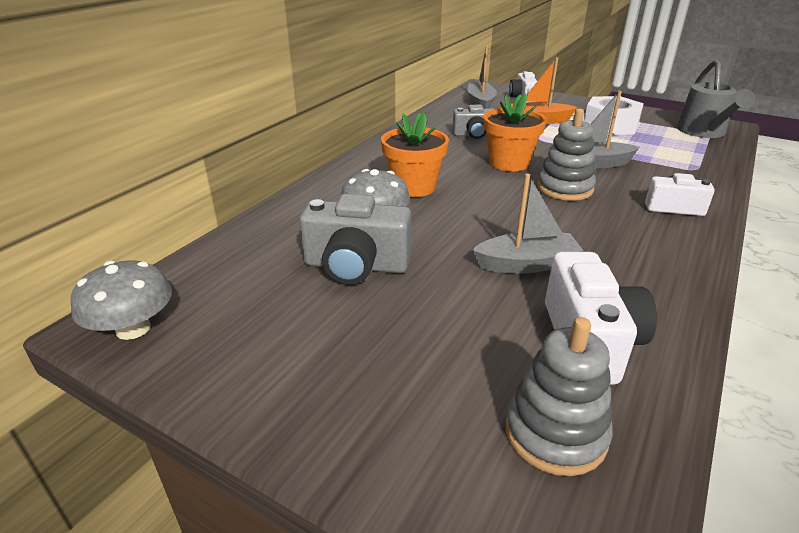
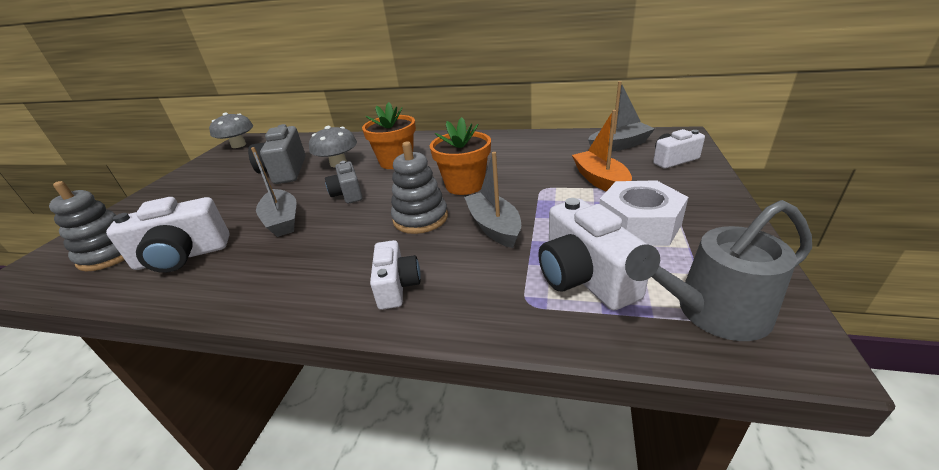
camera: 75 degrees right, 0 degrees up
grey camera [453,105,492,139] -> grey camera moved to [325,161,363,204]
none -> white camera [538,198,648,310]

